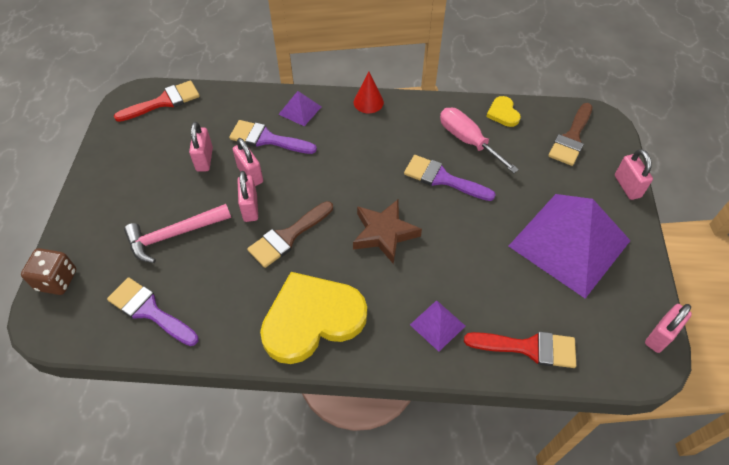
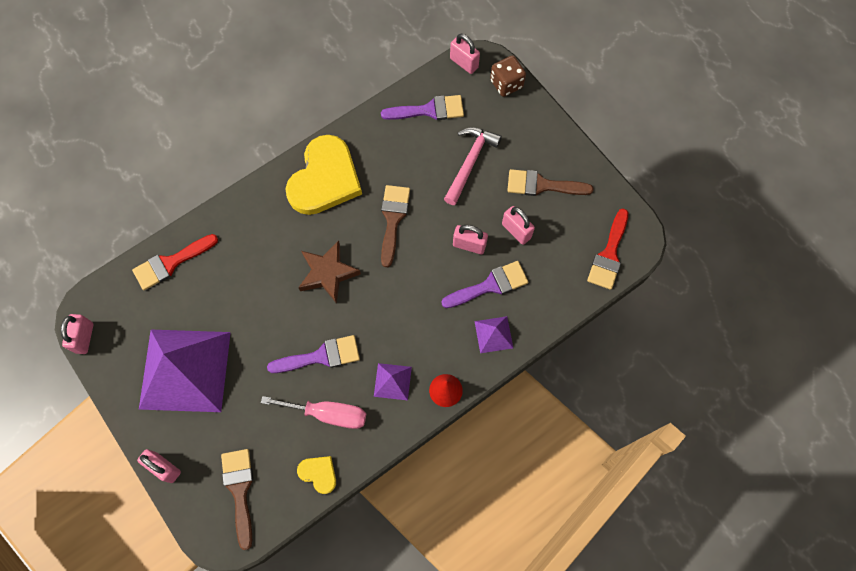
camera: 140 degrees right, 15 degrees up
pink padlock [237,171,258,222] -> pink padlock moved to [450,34,480,74]
purple pyramid [410,300,465,352] -> purple pyramid moved to [374,363,412,400]
none -> brown brush [507,169,594,196]

